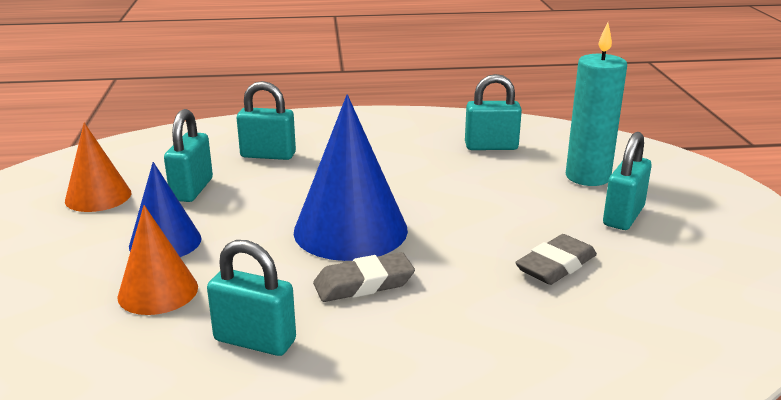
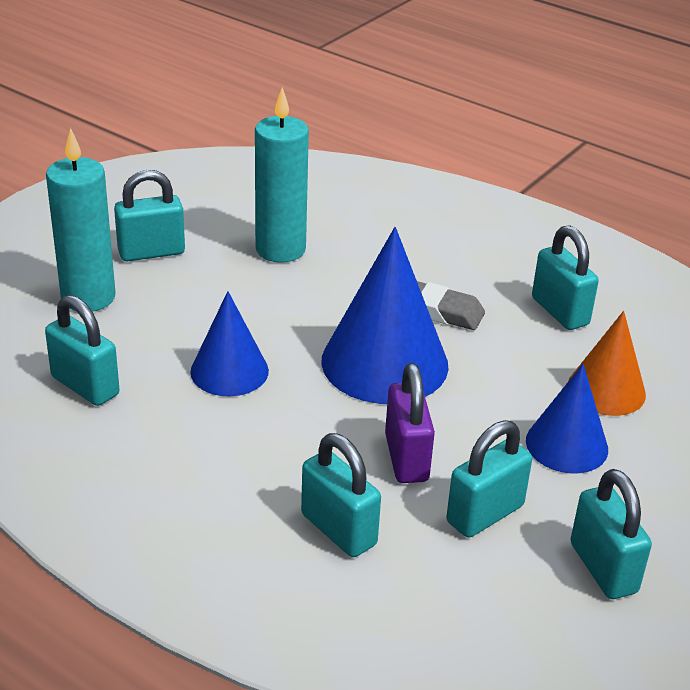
camera: 140 degrees left, 10 degrees up
orange cone [65,123,131,212] -> turquoise padlock [571,469,652,599]
grey eraser [515,234,597,285] -> turquoise candle [255,88,309,263]
none -> blue cone [190,291,269,396]
none -> purple padlock [385,363,435,483]

